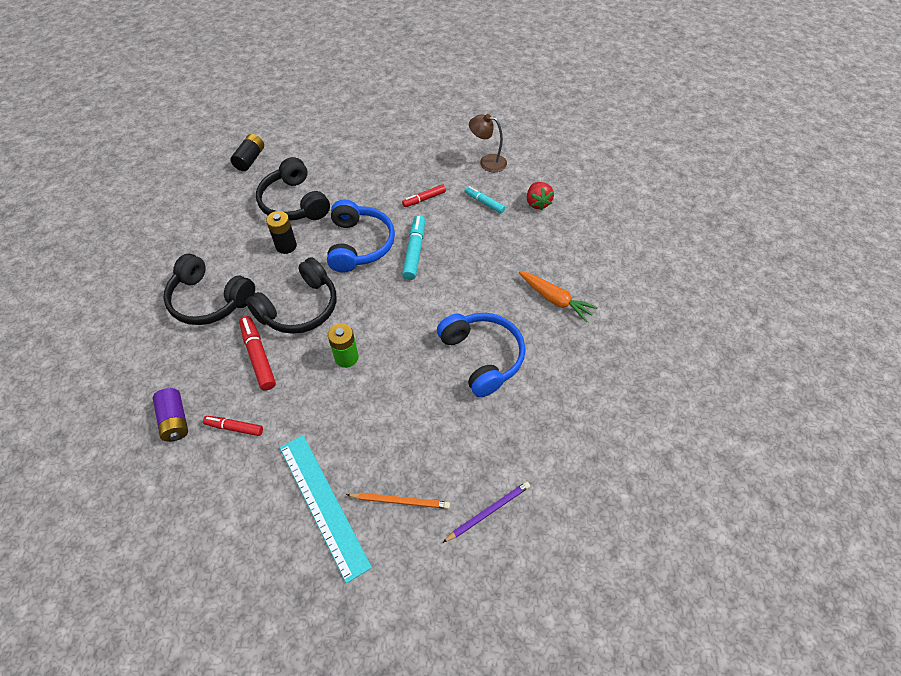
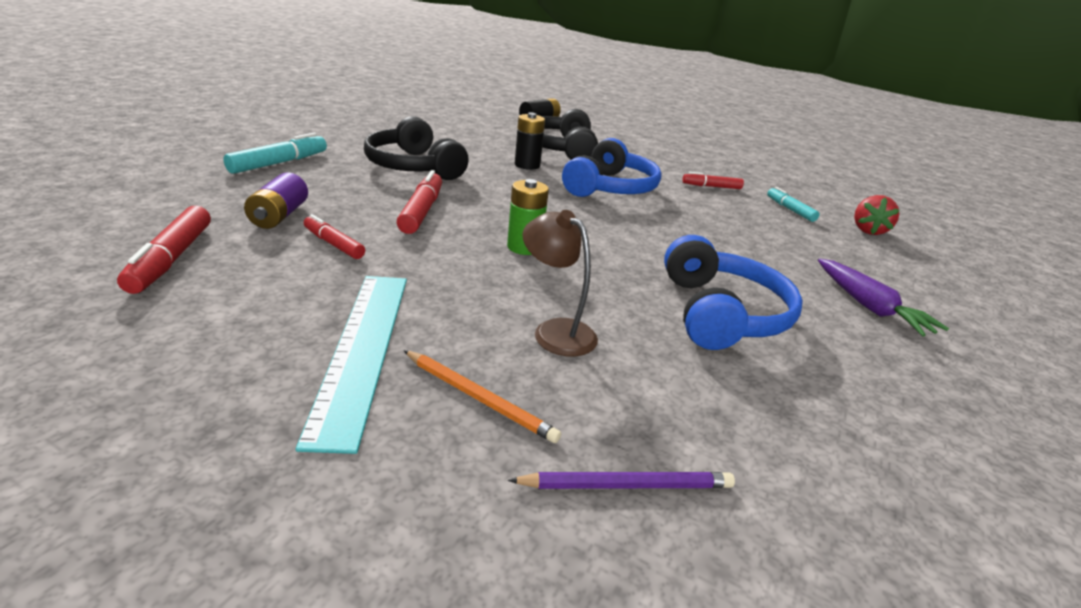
camera: 25 degrees right, 25 degrees down
black headphones [246,257,336,334] -> none
turquoise marker [402,215,425,280] -> turquoise marker moved to [223,133,327,174]
brown lamp [469,114,507,172] -> brown lamp moved to [522,210,598,356]
orange carrot [519,271,598,322] -> purple carrot [818,259,949,336]
none -> red marker [117,206,211,294]

